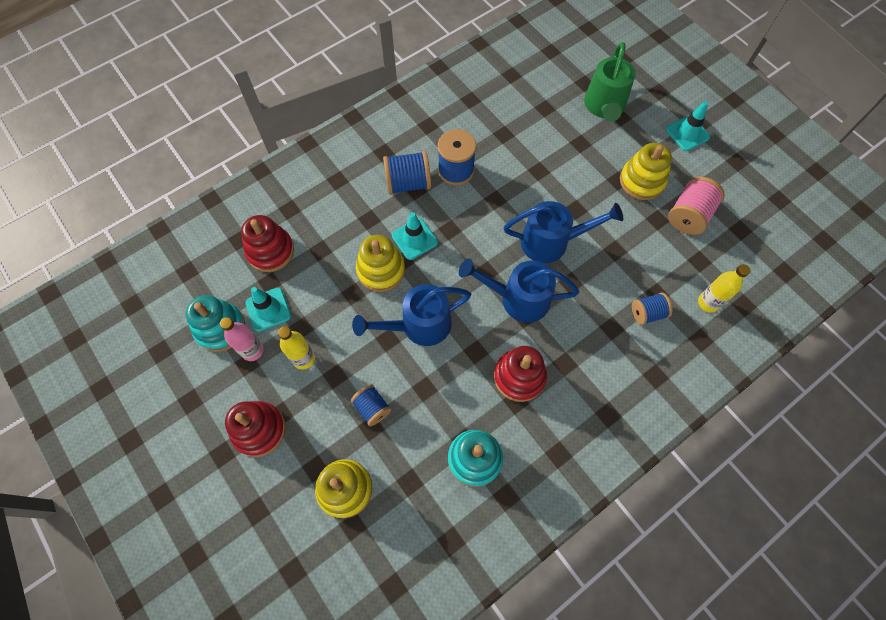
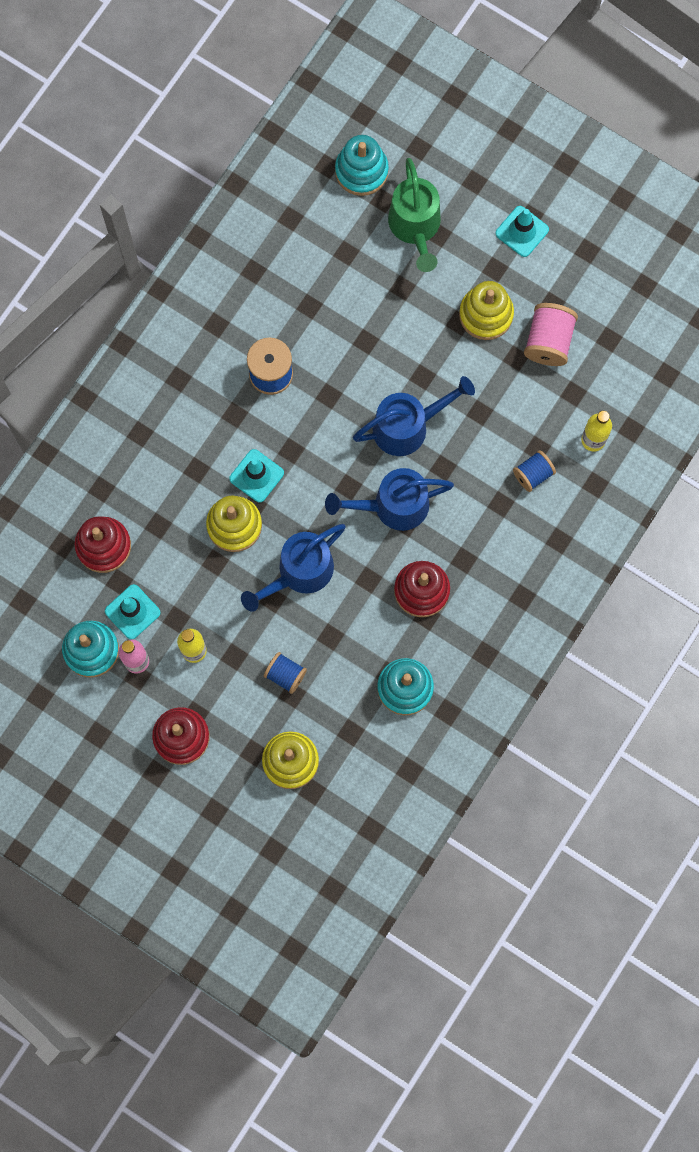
camera: 20 degrees left, 10 degrees up
blue spool [383,151,431,195] -> none
none -> turquoise stacking toy [335,135,389,196]

